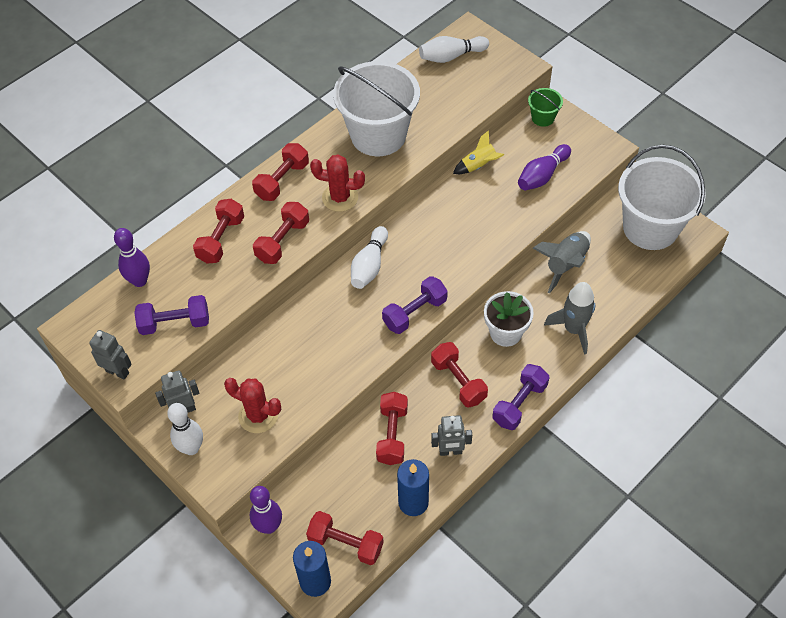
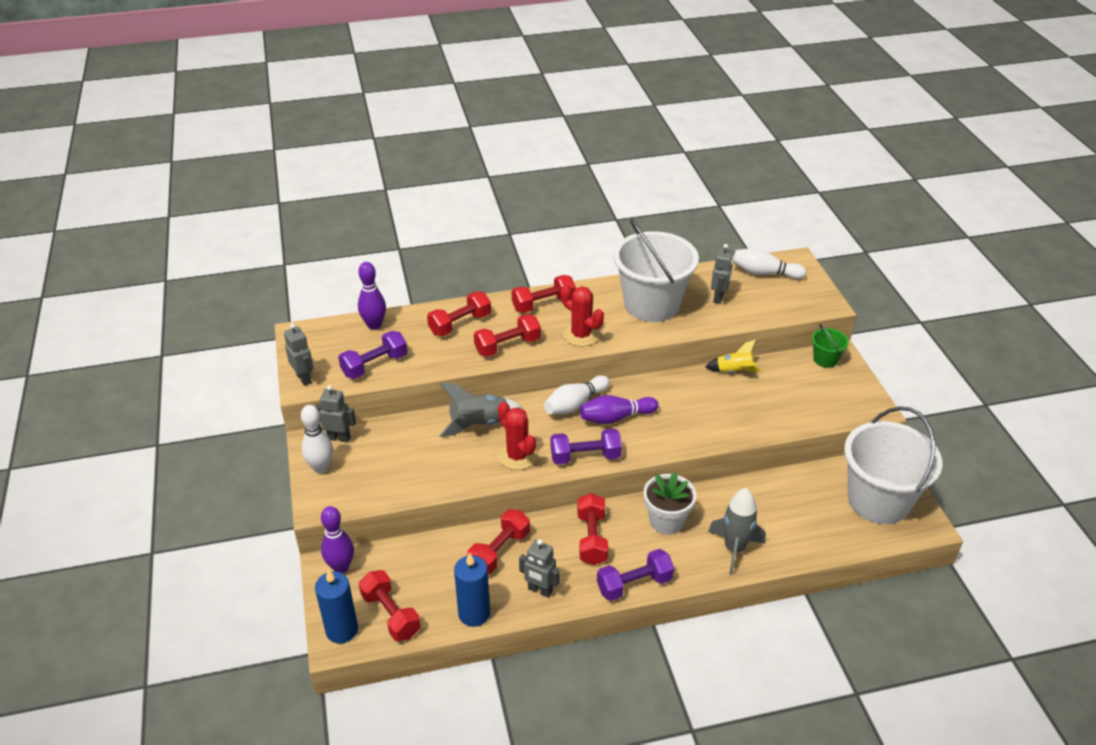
camera: 30 degrees right, 15 degrees down
purple dumbbell [135,295,209,335] -> purple dumbbell turned 60 degrees counterclockwise [338,331,407,379]
red cactus [224,378,281,433] -> red cactus moved to [498,402,537,470]
purple bowling pin [518,144,571,190] -> purple bowling pin moved to [580,395,659,424]
grey rocket [532,231,591,293] -> grey rocket moved to [440,382,523,437]
none -> grey robot [711,244,734,304]

